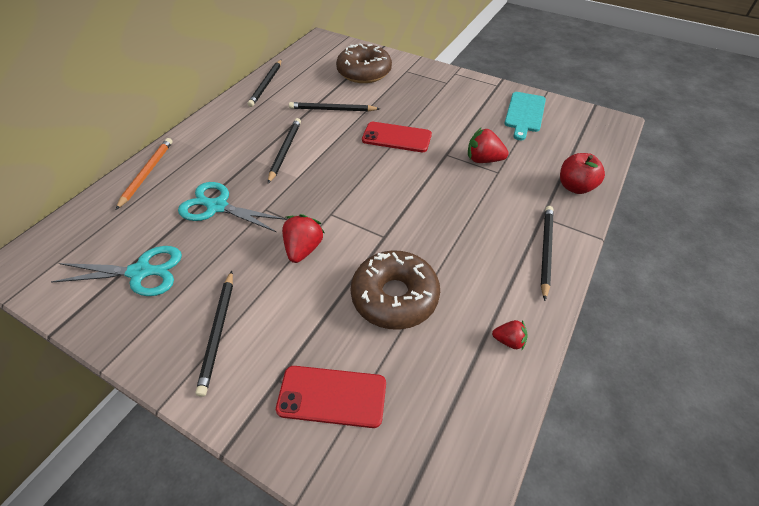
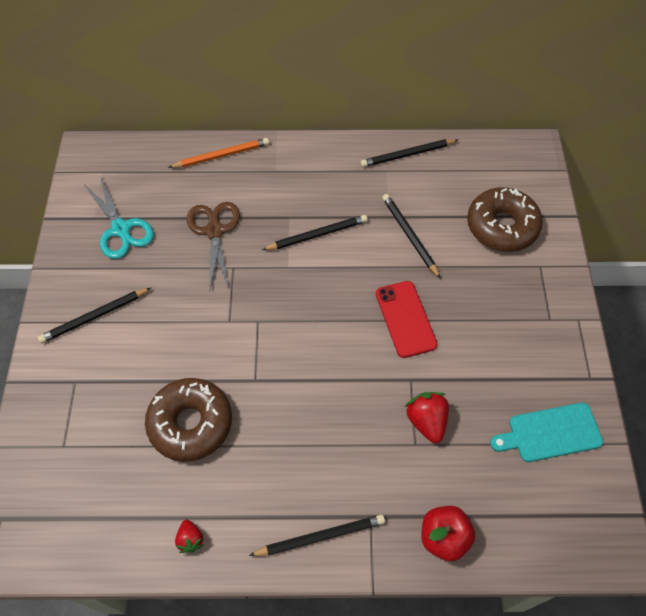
camera: 60 degrees right, 10 degrees up
turquoise scissors [178,182,287,232] -> brown scissors [187,202,240,293]
red phone [276,366,386,428] -> none
red strawberry [282,214,325,263] -> none

